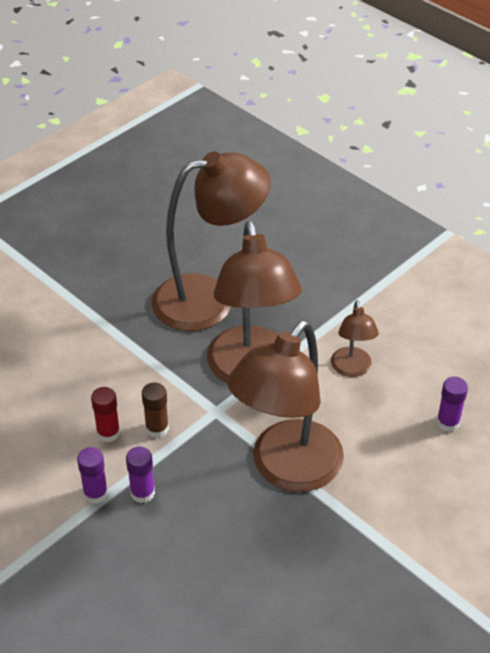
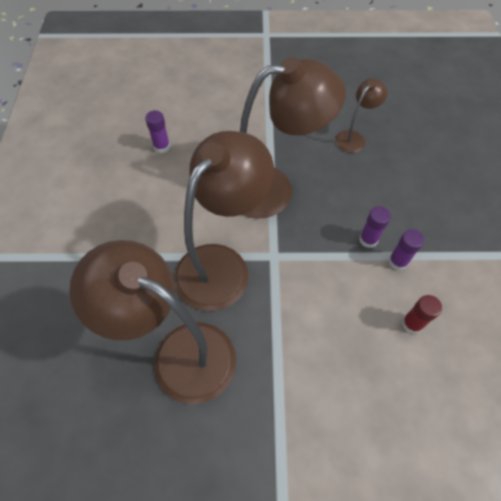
camera: 135 degrees left, 15 degrees up
red glue stick [91,387,120,442] -> red glue stick moved to [402,295,442,334]
brown glue stick [142,383,169,438] -> none
brown lamp [331,300,379,377] -> brown lamp moved to [335,78,387,153]

